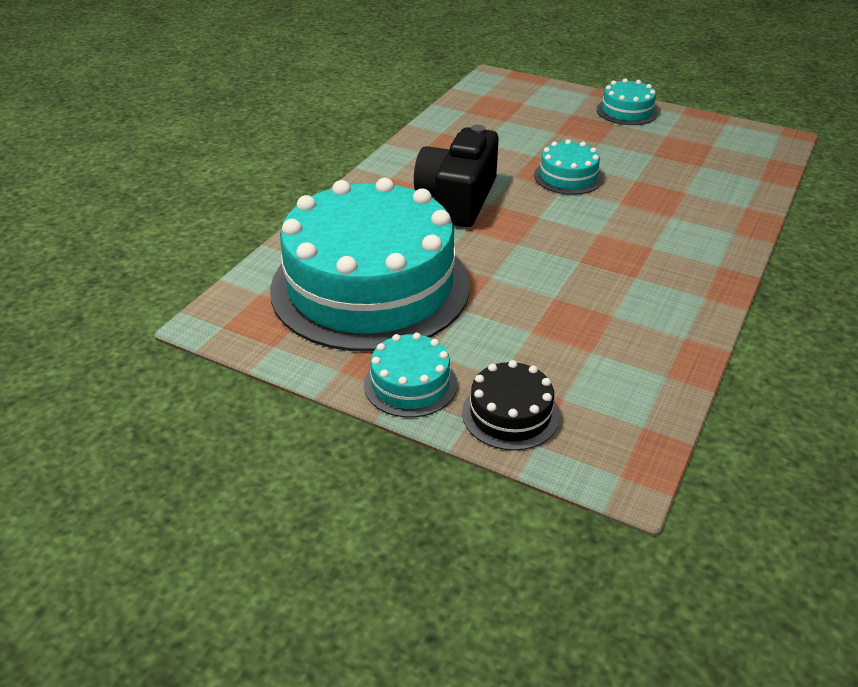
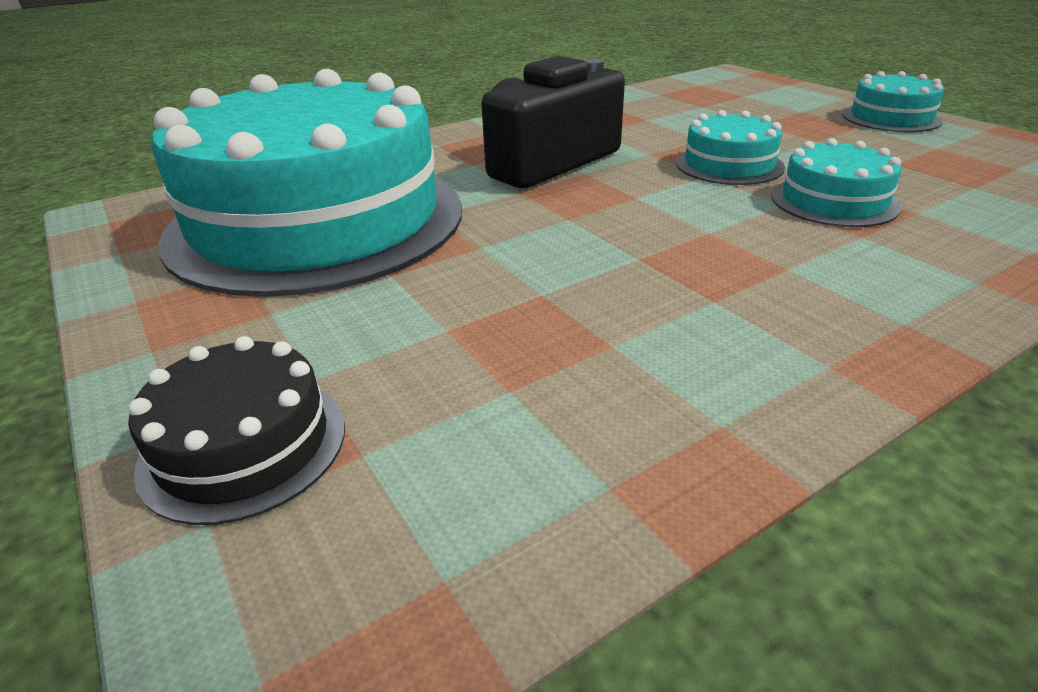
camera: 30 degrees right, 5 degrees down
turquoise cake [364,332,457,418] -> turquoise cake moved to [771,138,902,227]

